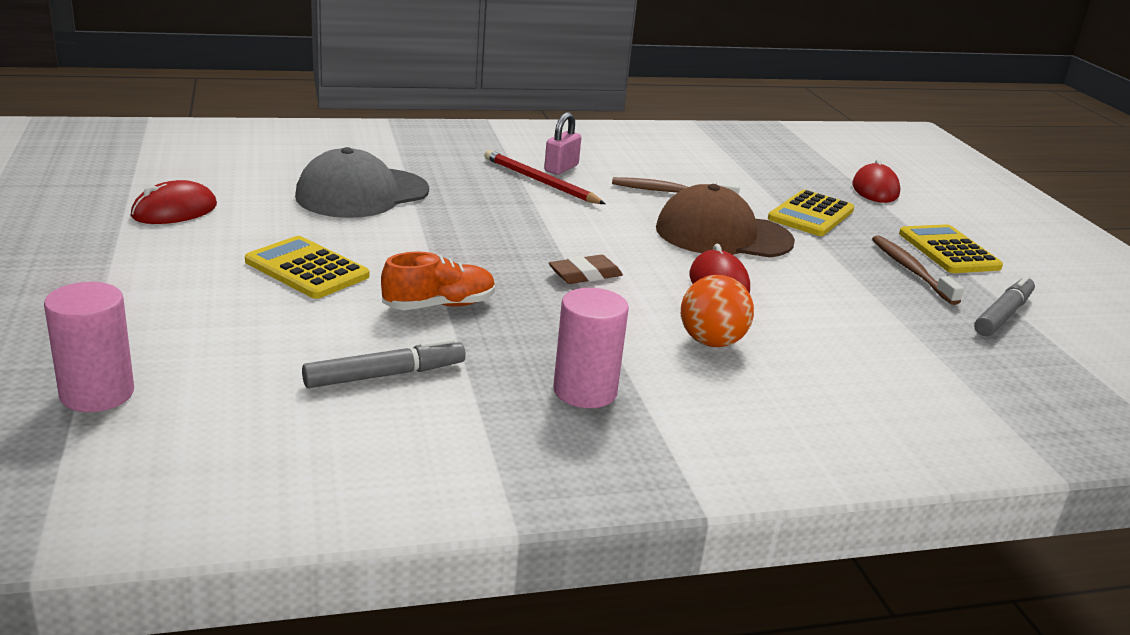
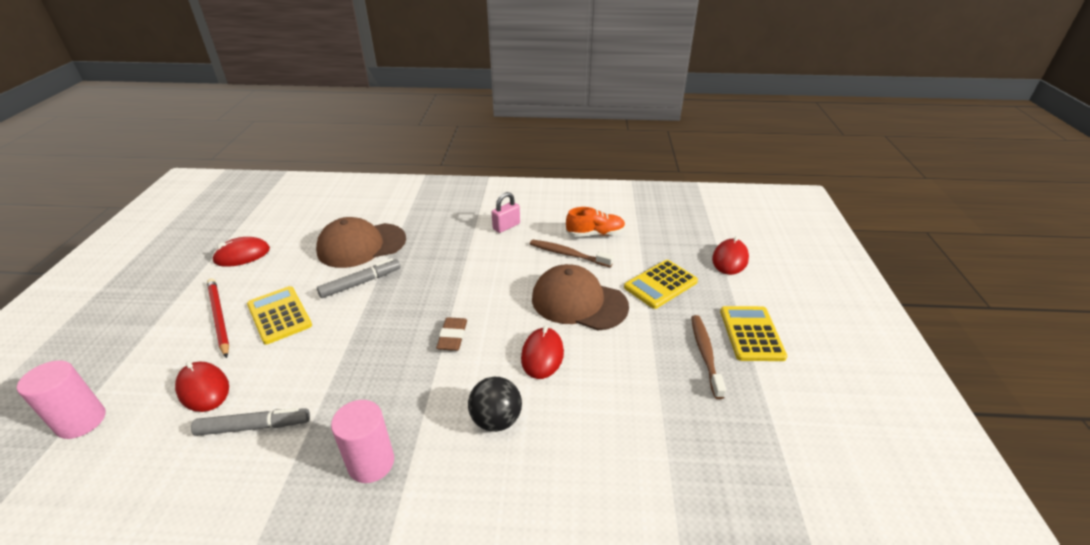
camera: 20 degrees right, 10 degrees up
grey cap [295,147,429,218] -> brown cap [316,217,406,268]
orange shoe [381,252,495,310] -> orange shoe moved to [566,207,626,237]
red pencil [484,150,606,204] -> red pencil moved to [207,278,229,358]
brown eraser [549,255,623,284] -> brown eraser turned 75 degrees counterclockwise [436,317,467,351]
orange ball [681,275,754,347] -> black ball [468,377,522,432]
grey marker [974,275,1035,336] -> grey marker moved to [317,258,401,298]
none -> red mouse [175,361,229,412]

